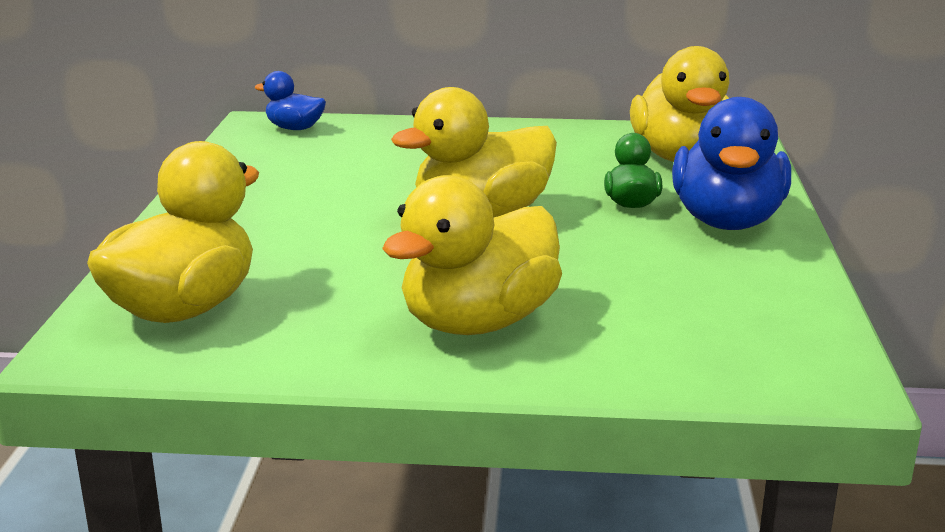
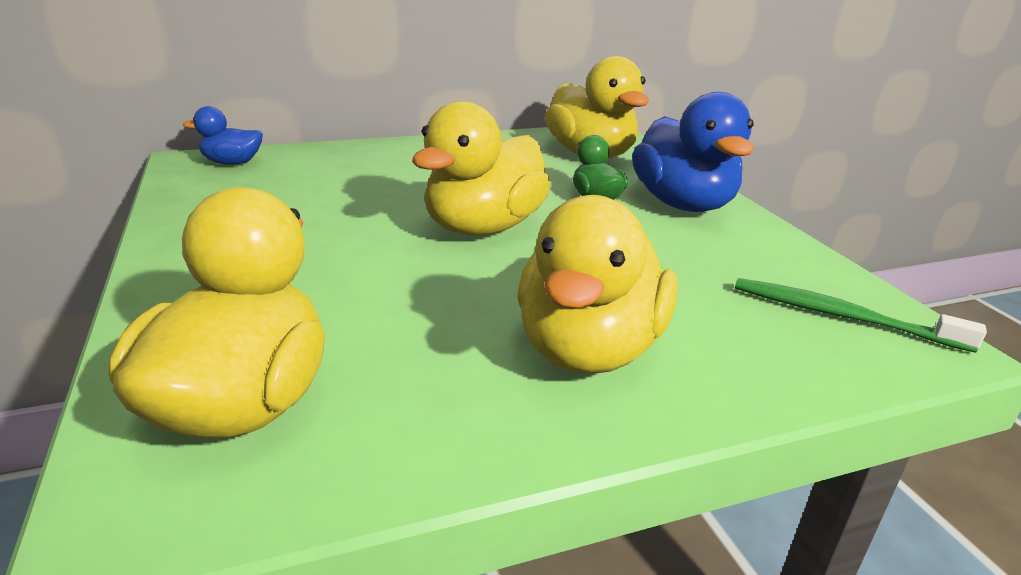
camera: 25 degrees left, 5 degrees up
none -> green toothbrush [735,278,987,353]

